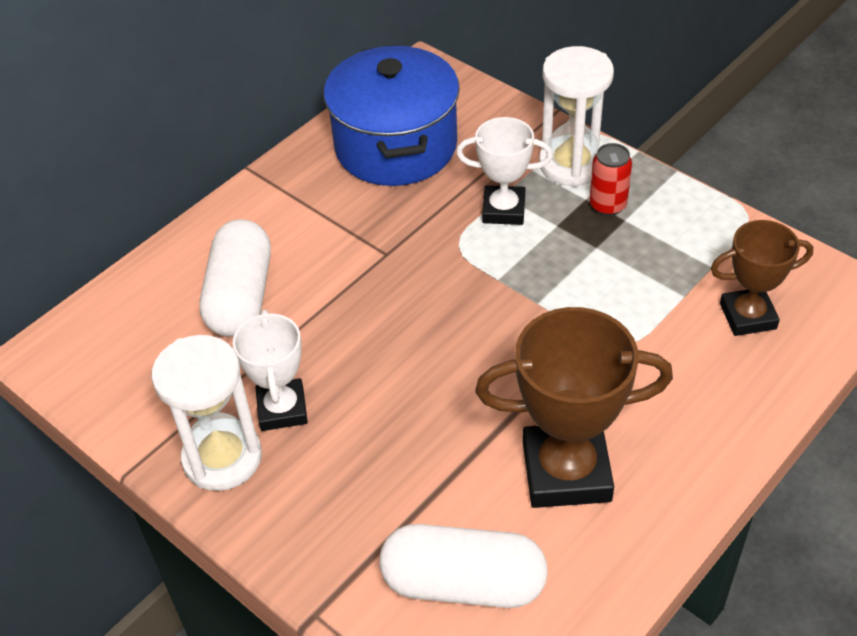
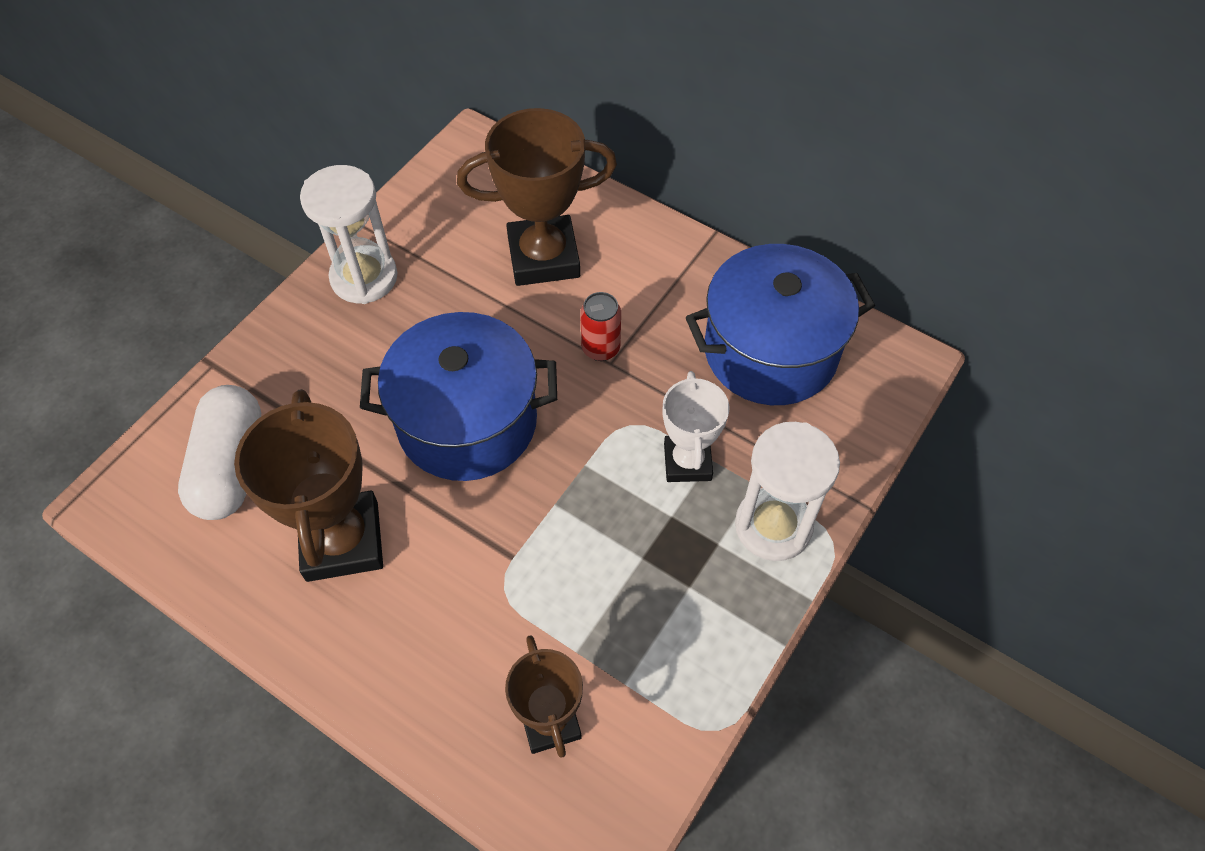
camera: 80 degrees right, 10 degrees up
white capsule [200,219,271,337] -> brown trophy [457,108,617,286]
white trophy [233,310,308,431] -> none
red can [589,143,632,216] -> red can moved to [580,292,621,361]
none -> blue pot [360,312,557,481]

